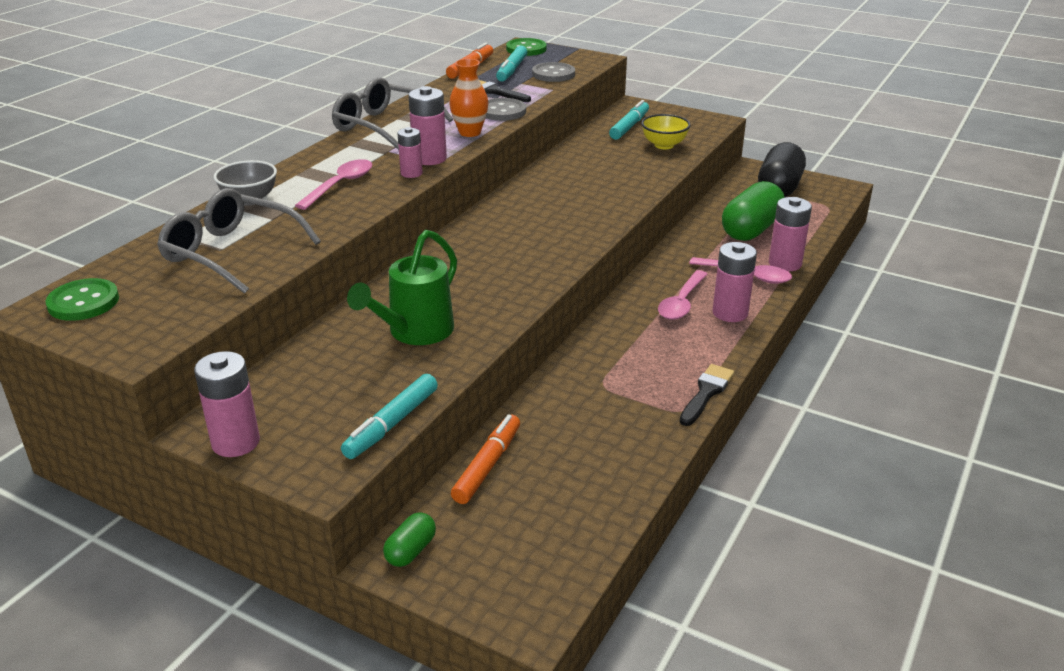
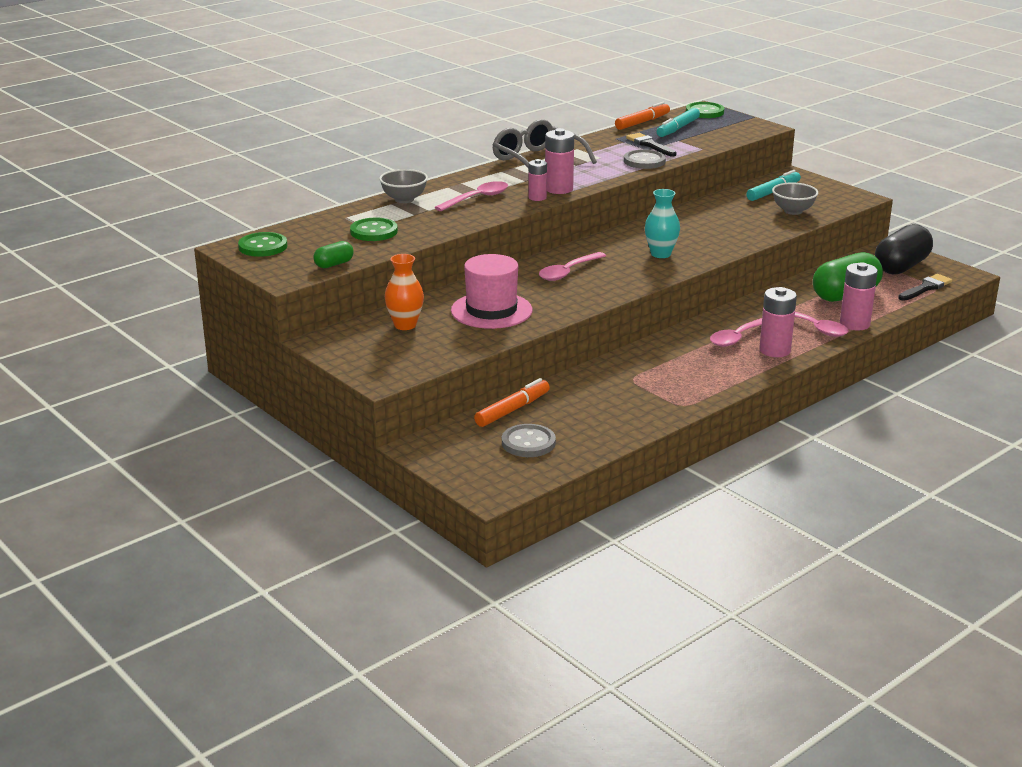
camera: 20 degrees right, 5 degrees down
grey glasses [157,188,321,294] -> green button [350,218,398,241]
pink battery [194,351,260,457] -> none
turquoise marker [341,374,438,459] -> none
green watering can [347,230,457,345] -> pink hat [451,254,533,329]
green capsule [383,512,436,567] -> green capsule moved to [313,241,354,268]
orange vase [450,59,488,137] -> orange vase moved to [385,254,424,330]
grey button [532,62,575,82] -> grey button moved to [502,424,556,457]
yellow bowl [641,114,691,149] -> grey bowl [772,182,818,215]
black brush [680,364,734,426] -> black brush moved to [898,274,952,301]
none -> pink spoon [539,252,606,281]
none -> turquoise vase [645,189,680,258]

